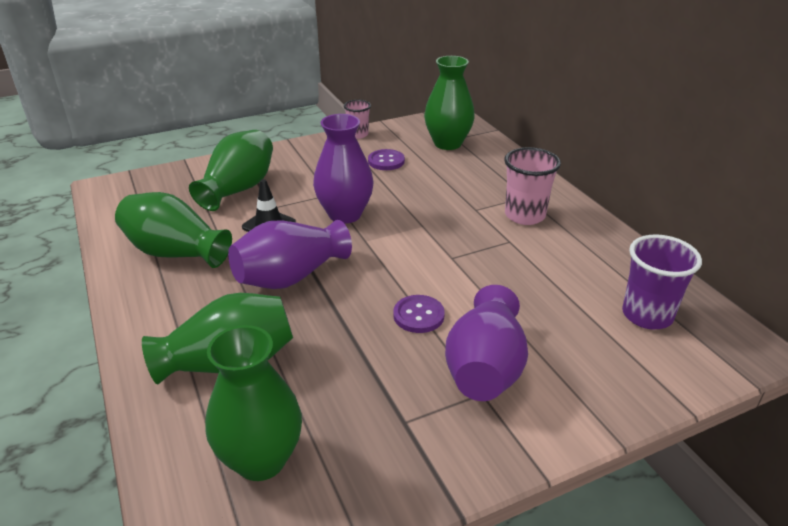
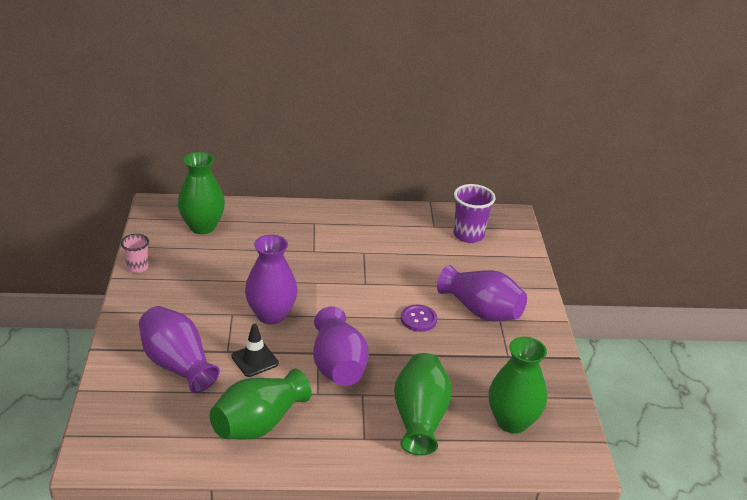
camera: 70 degrees left, 0 degrees up
green vase [189,130,273,211] -> purple vase [139,306,220,393]
purple button [368,149,405,170] -> none
pink cup [504,147,561,225] -> none

